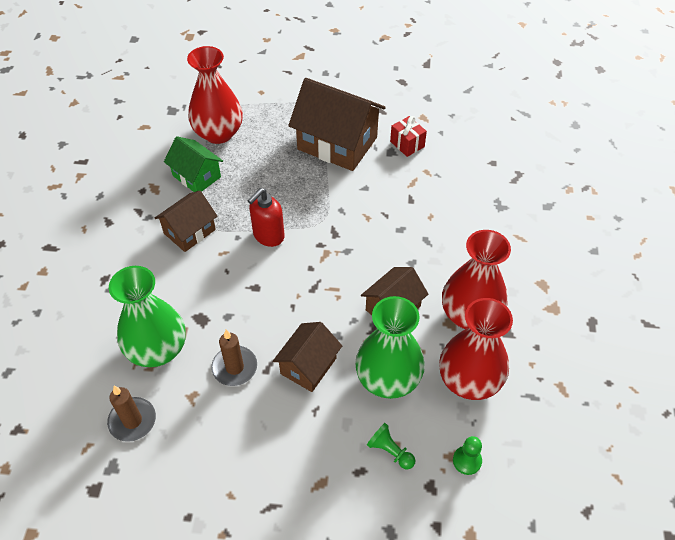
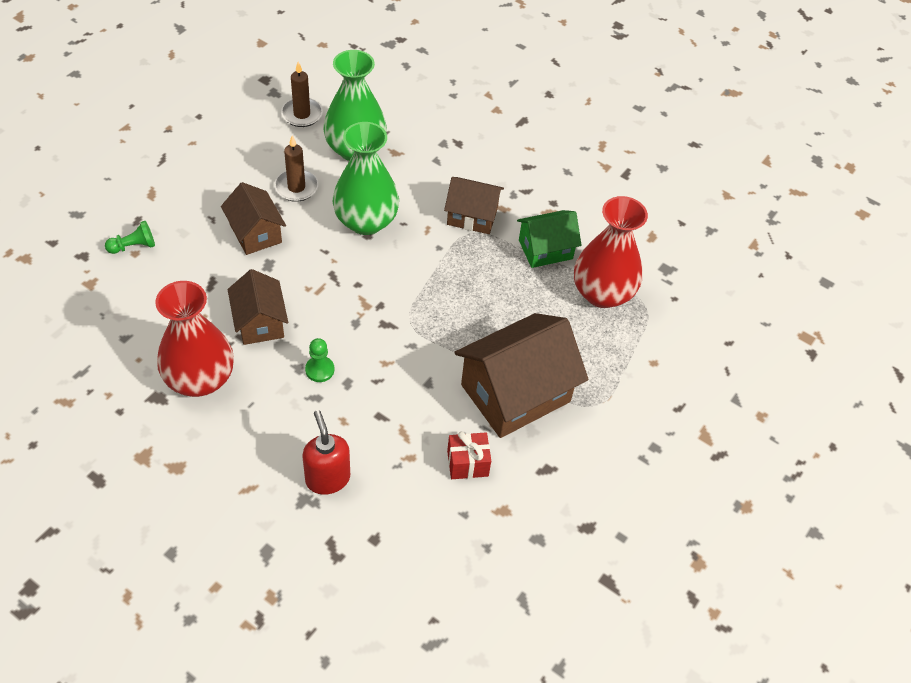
camera: 115 degrees right, 0 degrees up
brown house [155,191,218,252] -> brown house turned 60 degrees counterclockwise [444,177,504,234]
red soap dispenser [247,188,285,247] -> red soap dispenser moved to [302,410,350,495]
green vase [355,296,425,399] -> green vase moved to [333,122,399,235]
red vase [439,298,513,400] -> none
green pawn [453,436,482,475] -> green pawn moved to [305,338,334,382]

